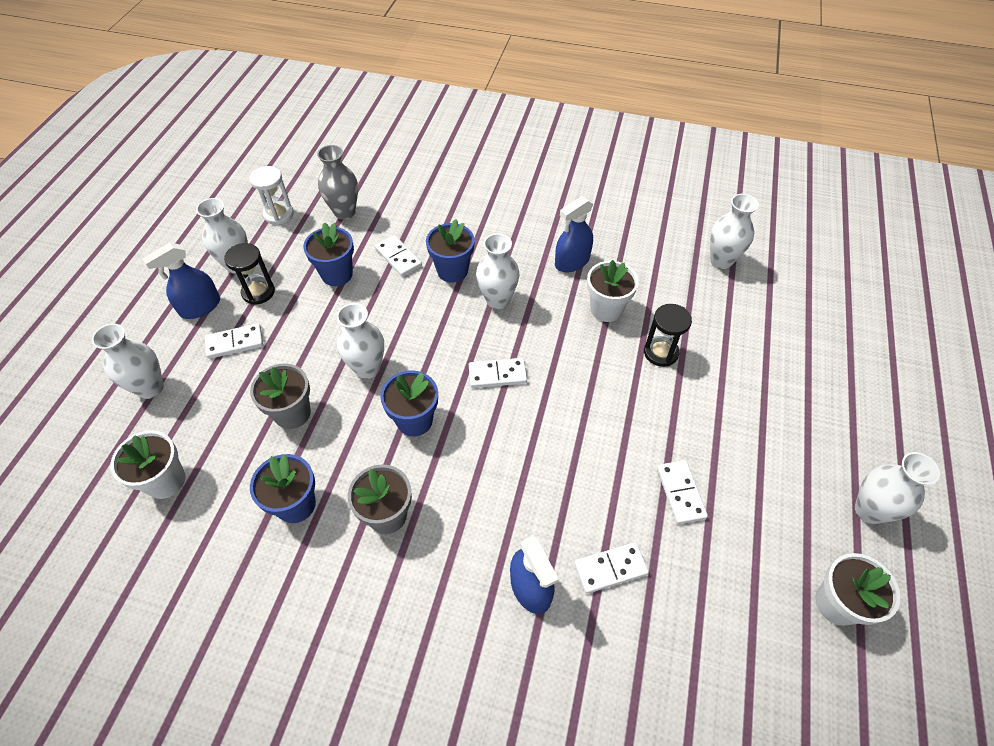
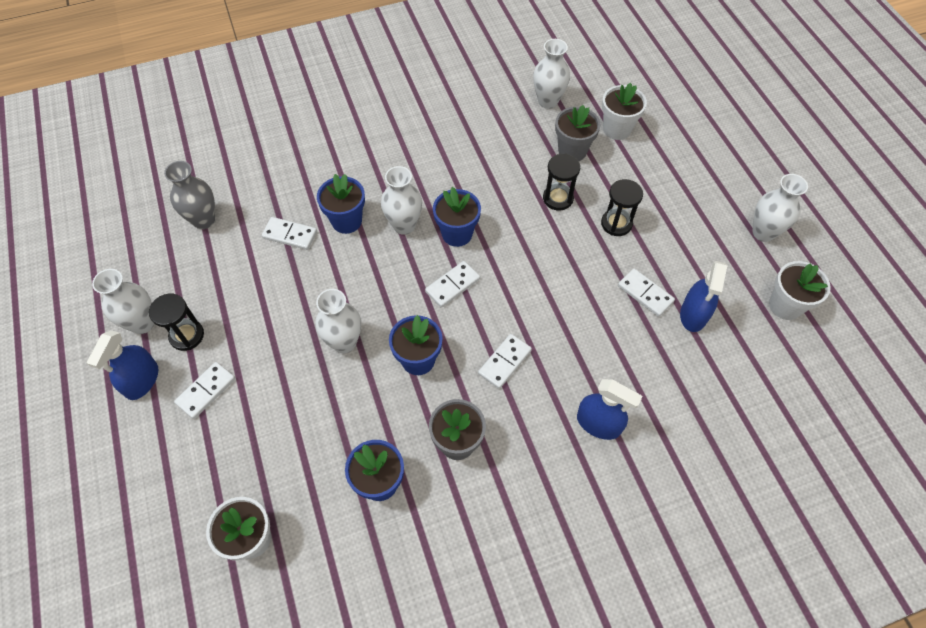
camera: 35 degrees left, 5 degrees up
white vase [92,324,163,399] -> none
white hourglass [249,166,294,225] -> none
grey flower pot [250,363,311,429] -> grey flower pot moved to [555,105,600,161]
blue flower pot [303,222,354,286] -> blue flower pot moved to [433,187,481,247]
blue spray bottle [555,196,593,273] -> blue spray bottle moved to [680,261,727,332]
white domino [574,542,649,594] -> white domino moved to [478,334,532,389]
white flower pot [587,260,639,322] -> white flower pot moved to [602,83,647,140]
none -> black hourglass [601,179,643,236]

